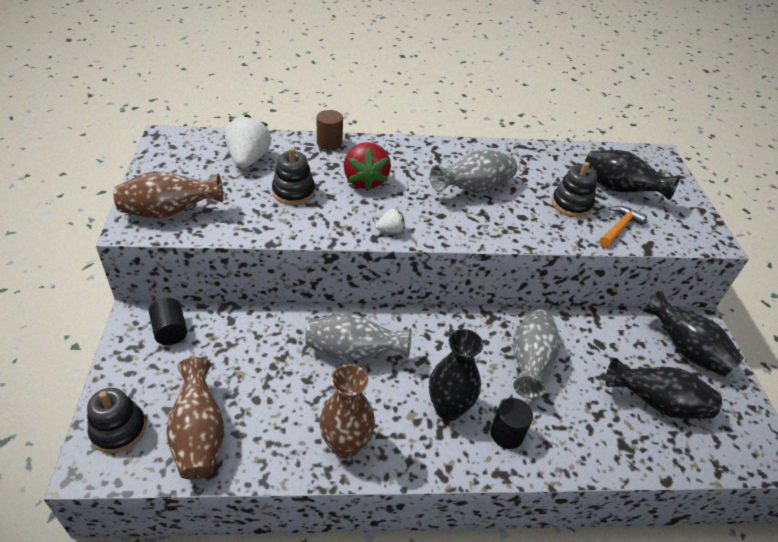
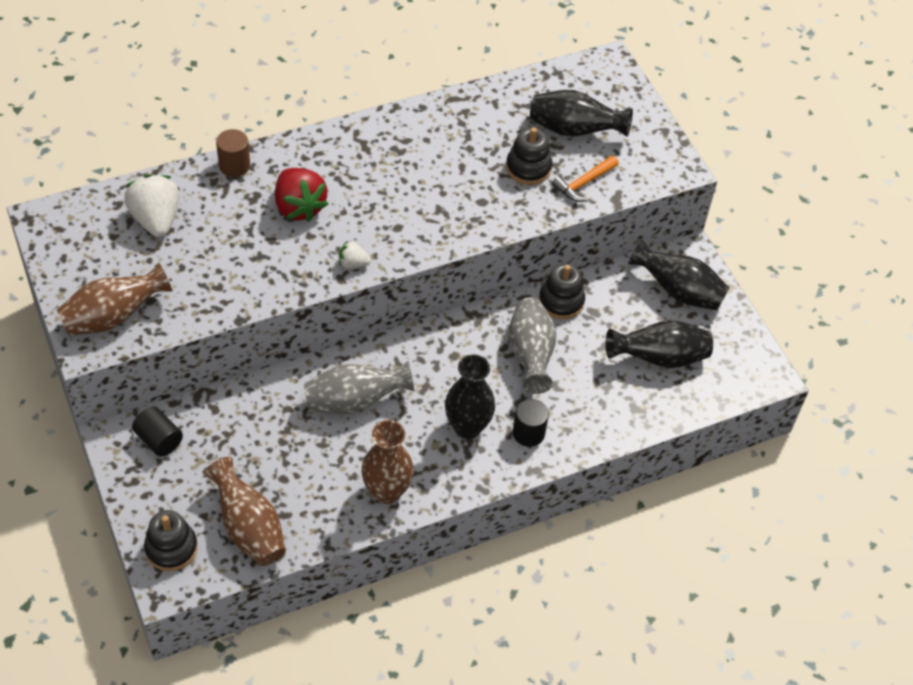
camera: 20 degrees left, 10 degrees up
black stacking toy [272,147,315,205] -> black stacking toy moved to [539,263,585,319]
white strawberry [375,209,405,233] -> white strawberry turned 135 degrees counterclockwise [339,241,371,269]
grey vase [430,150,517,192] -> none
orange hammer [600,206,647,247] -> orange hammer turned 150 degrees counterclockwise [552,155,619,202]

